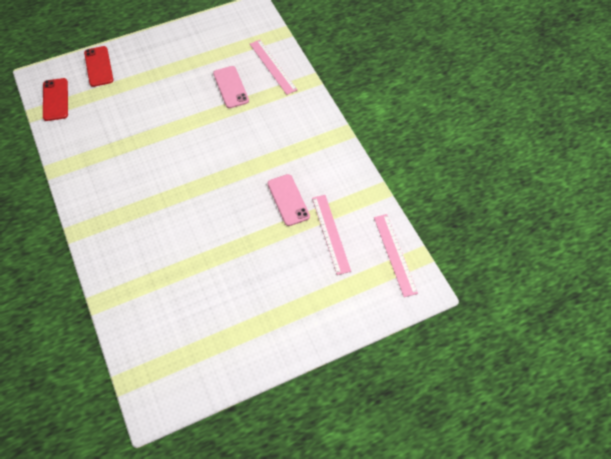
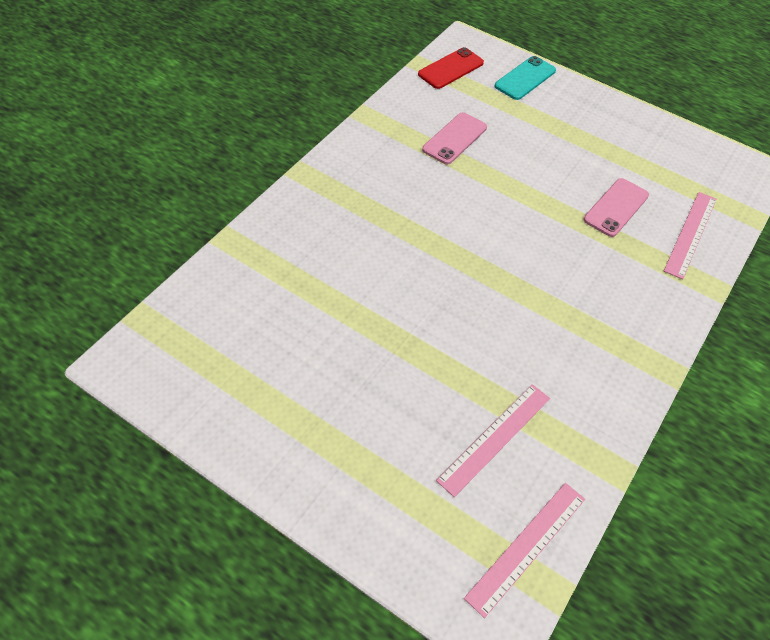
camera: 55 degrees right, 5 degrees down
red phone [84,46,113,87] -> turquoise phone [494,56,556,100]
pink phone [268,174,310,226] -> pink phone moved to [422,112,487,165]

